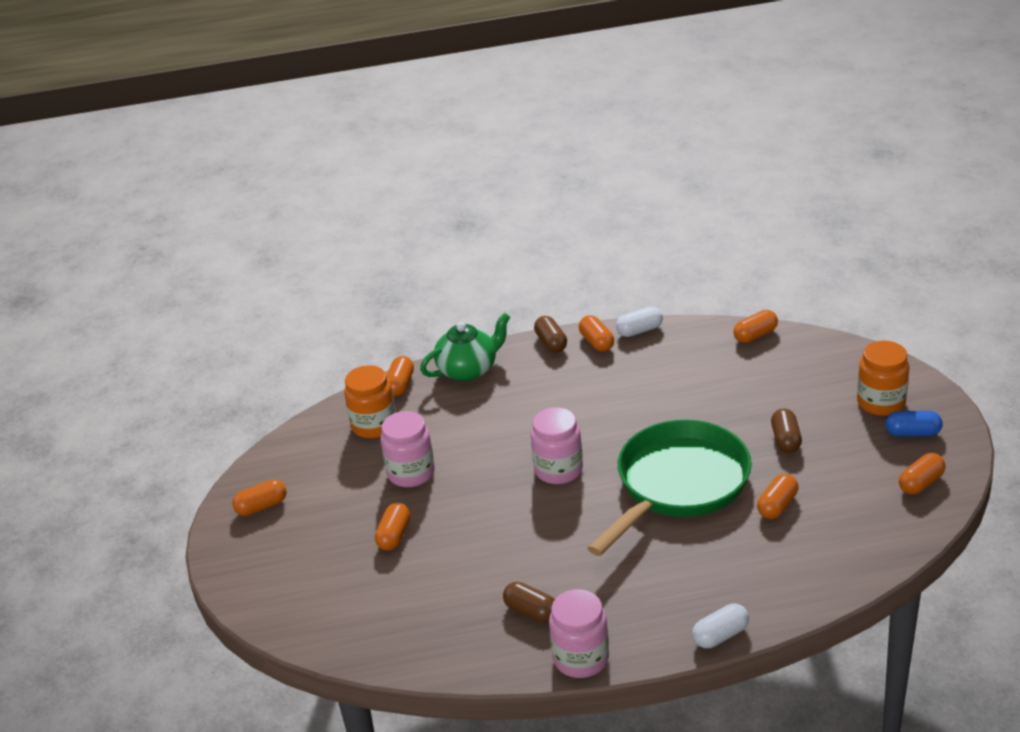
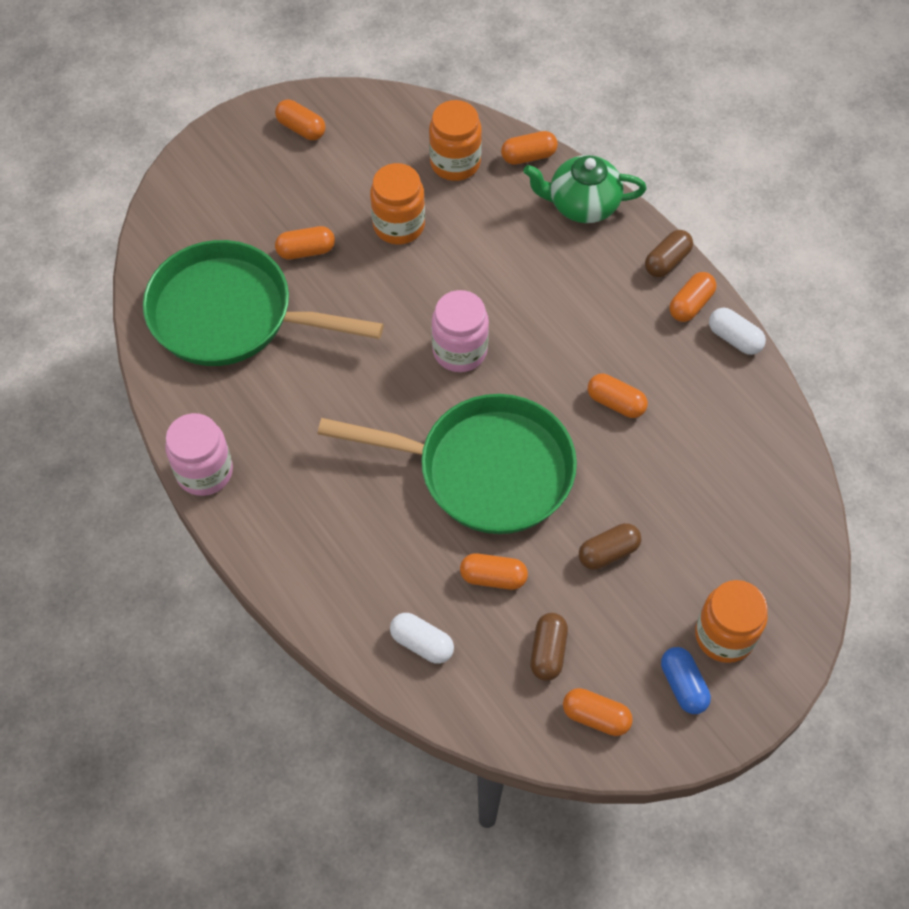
camera: 60 degrees right, 25 degrees up
pink jar [381,411,435,487] -> orange jar [370,163,425,244]
green teapot [420,313,510,381] -> green teapot turned 150 degrees clockwise [523,155,647,223]
brown capsule [503,582,555,623] -> brown capsule moved to [530,613,568,681]
white capsule [692,603,749,648] -> white capsule moved to [390,613,454,664]
orange capsule [733,310,778,343] -> orange capsule moved to [588,374,648,418]
none -> green pan [143,240,384,366]

